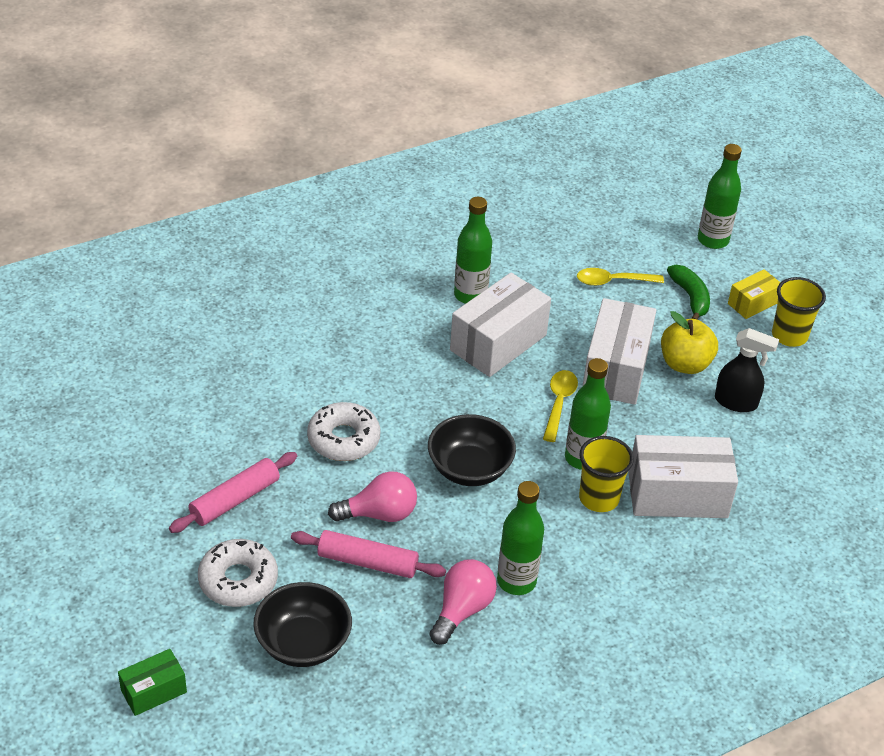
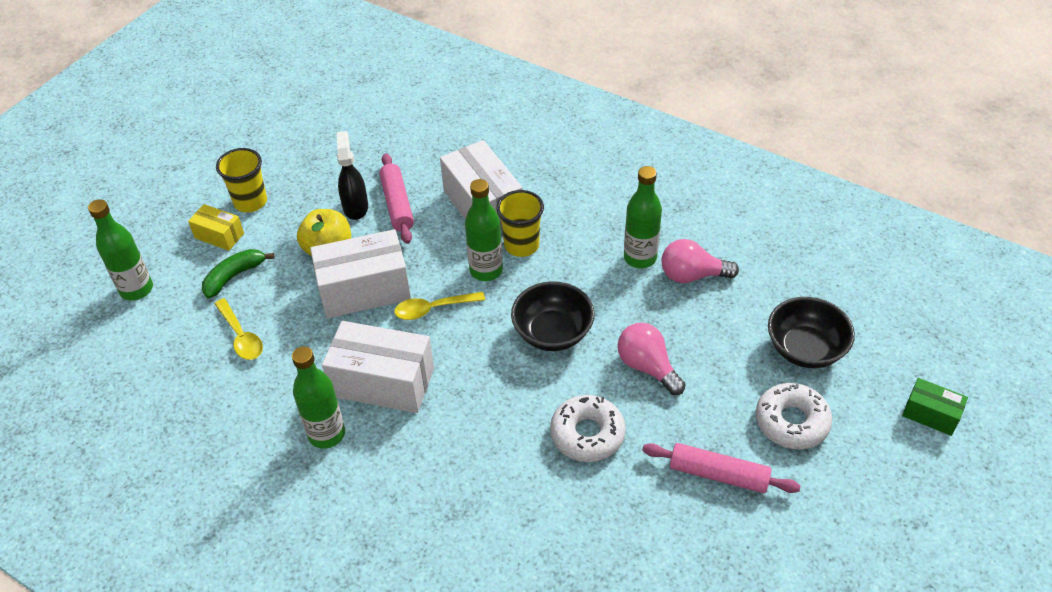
camera: 115 degrees left, 5 degrees up
pink rolling pin [291,530,446,578] -> pink rolling pin moved to [379,153,414,244]

